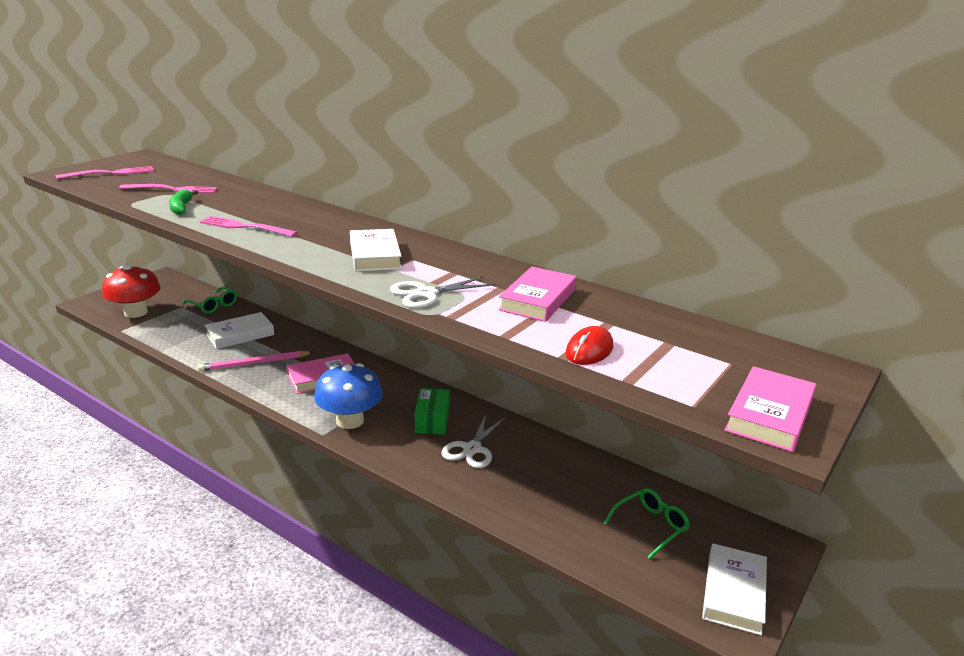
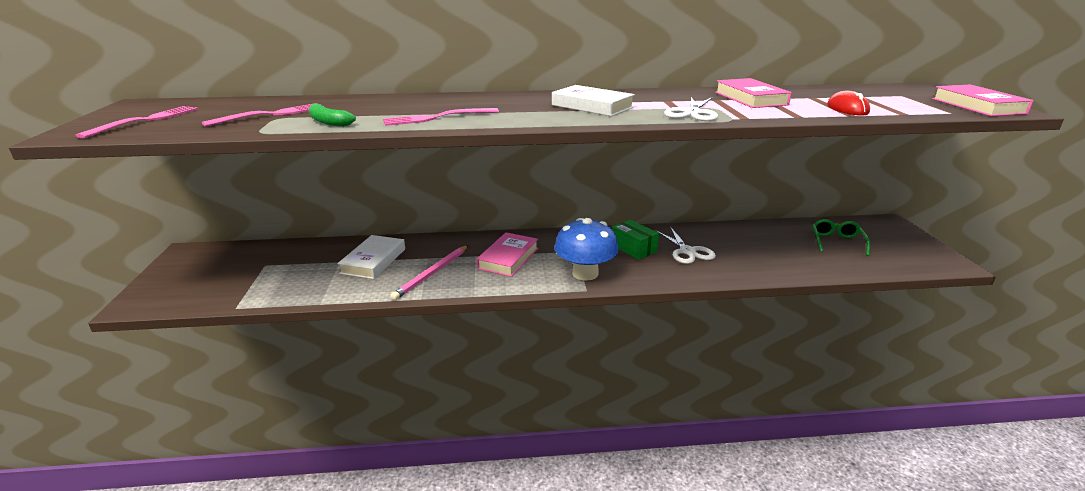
camera: 40 degrees left, 0 degrees up
red mushroom [102,265,161,318] -> none
green glasses [182,287,237,314] -> none
white book [702,543,767,635] -> none

